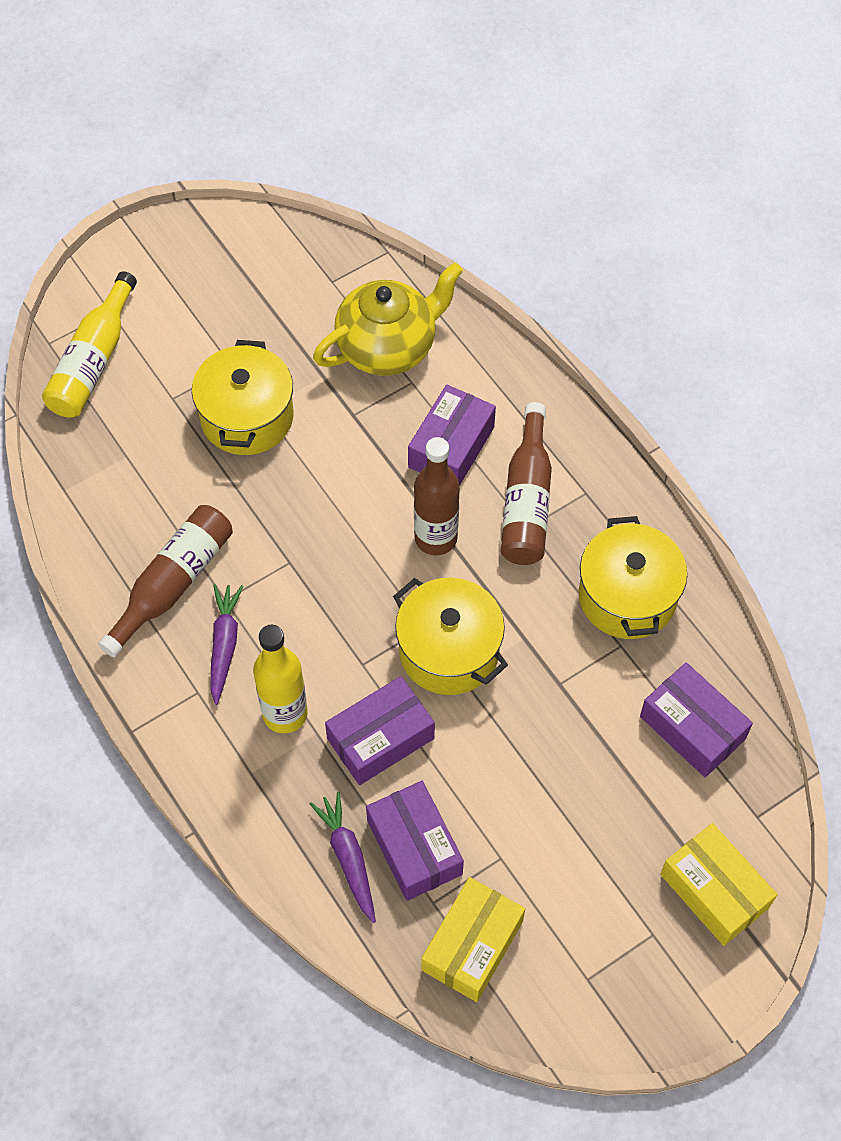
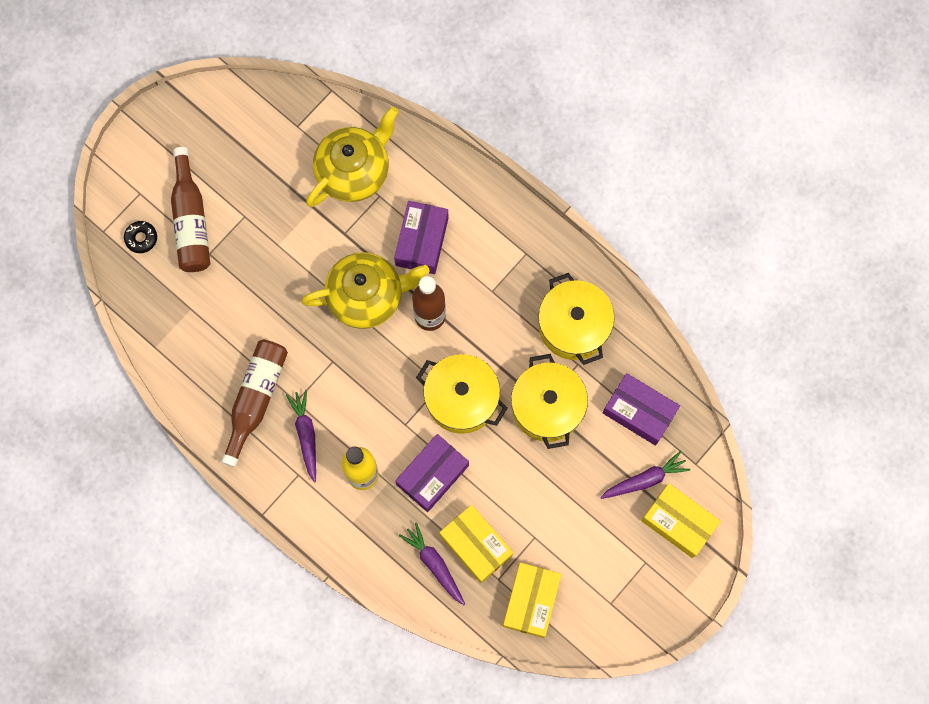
camera: 15 degrees left, 15 degrees up
yellow bottle [42,271,137,418] -> black donut [124,221,157,253]
yellow pot [192,340,293,455] -> yellow pot moved to [511,354,588,449]
purple box [366,781,464,901] -> yellow box [439,505,513,583]
brown bottle [501,402,552,565] -> brown bottle moved to [171,147,210,272]
none -> yellow teapot [301,252,429,329]
none -> purple carrot [600,451,690,499]

